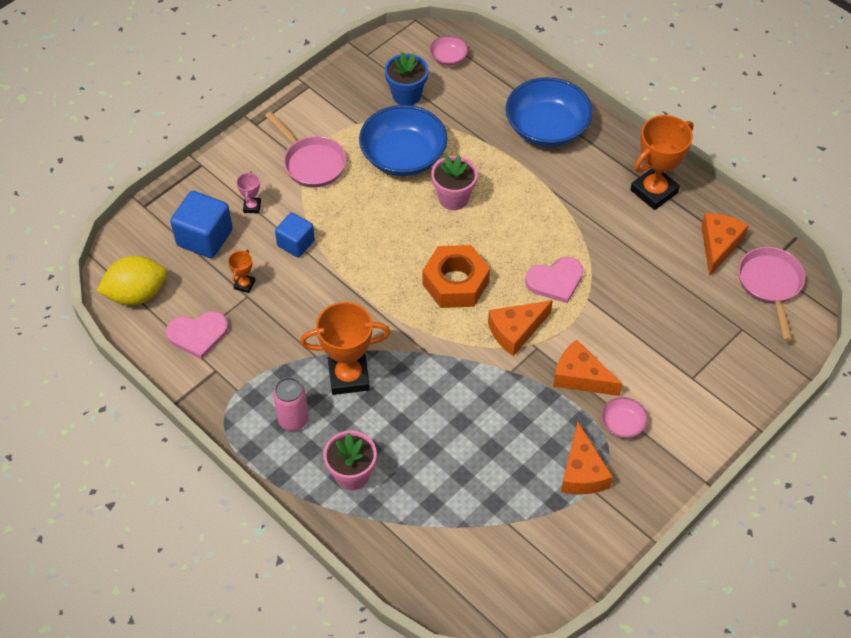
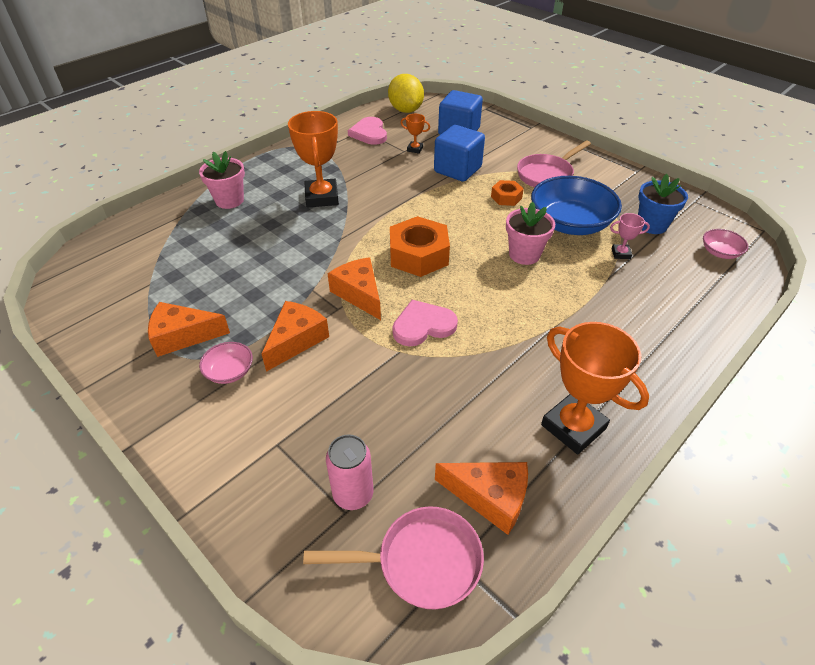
camera: 90 degrees right, 10 degrees down
pink trophy [236,171,261,213] -> pink trophy moved to [610,213,650,259]
pink can [273,377,309,431] -> pink can moved to [326,434,374,510]
blue cube [275,213,315,257] -> blue cube [434,125,485,182], size x1.54
blue bowl [505,77,593,147] -> none
pink heart [525,257,583,303] -> pink heart turned 90 degrees clockwise [392,300,458,346]
none -> orange nut [491,180,524,206]

